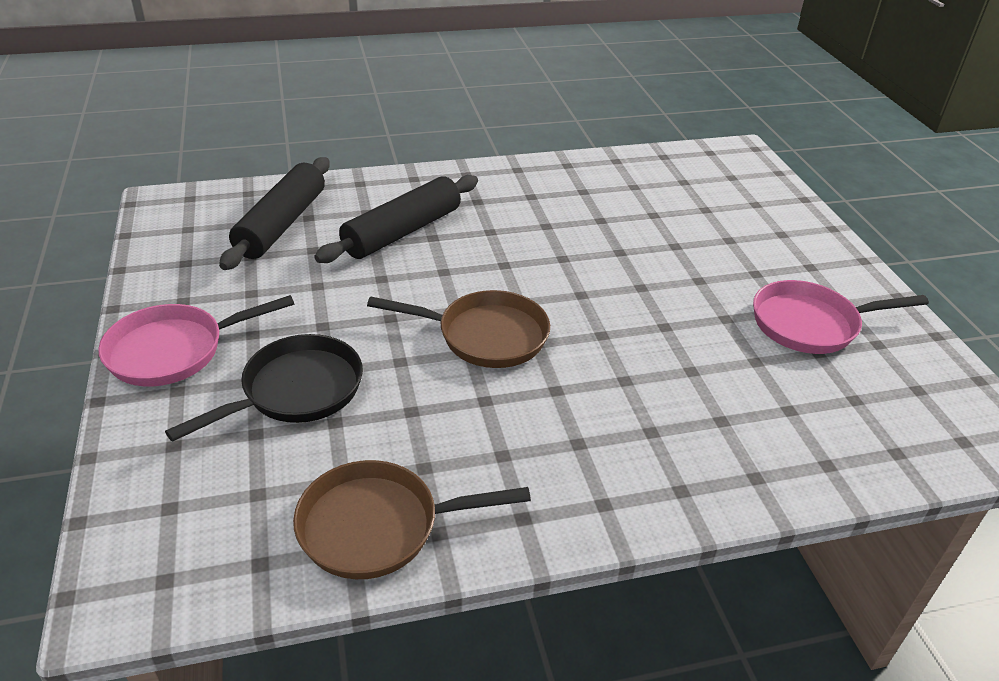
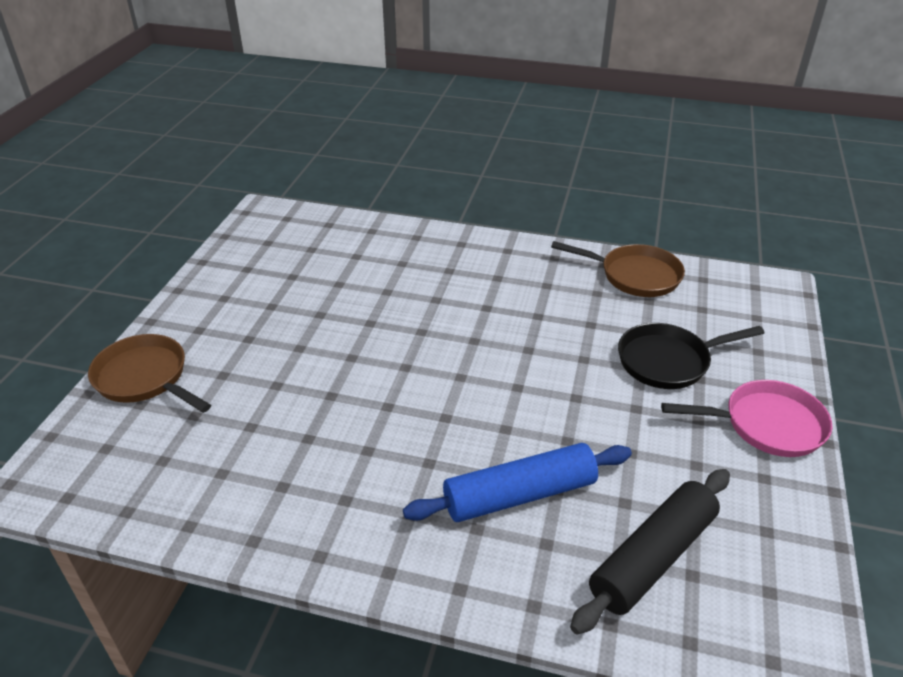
camera: 150 degrees left, 0 degrees up
black rolling pin [314,175,478,263] -> blue rolling pin [403,443,632,522]
brown pan [367,290,550,368] -> brown pan moved to [88,334,211,413]
pink pan [753,280,929,354] -> none

